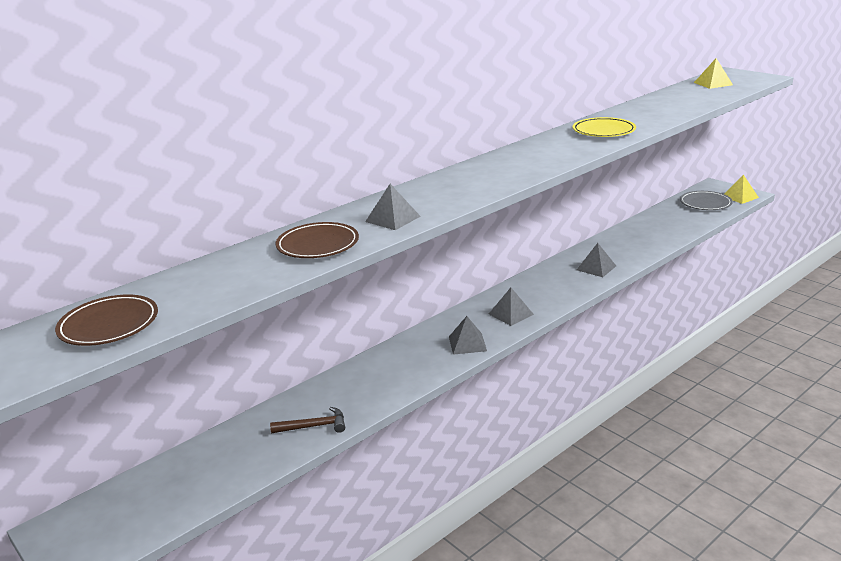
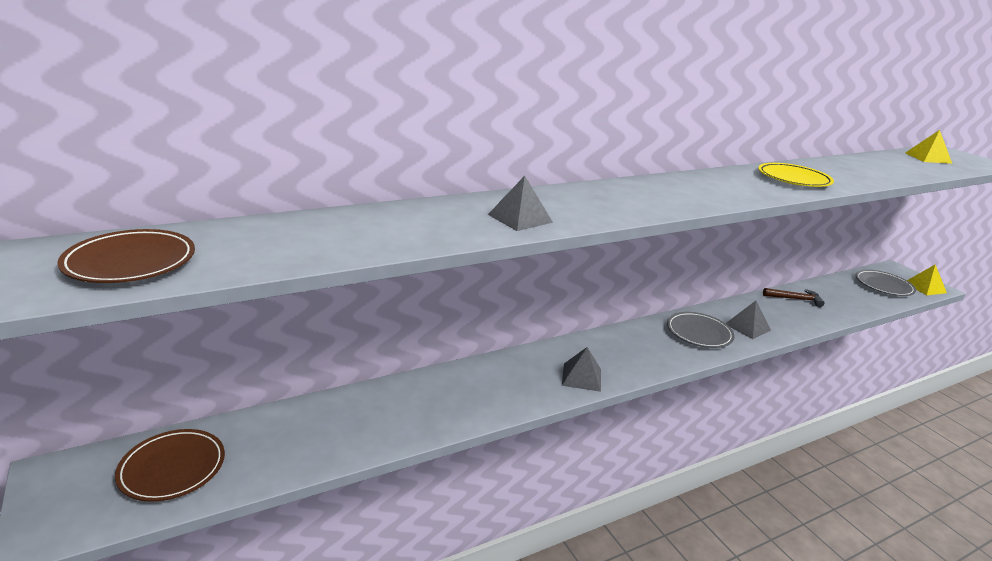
camera: 10 degrees right, 0 degrees up
brown hammer [270,407,345,433] -> brown hammer moved to [763,288,825,307]
brown plate [275,222,359,258] -> brown plate moved to [115,429,225,502]
grey pyramid [489,288,534,326] -> none
none -> grey plate [667,312,735,348]

